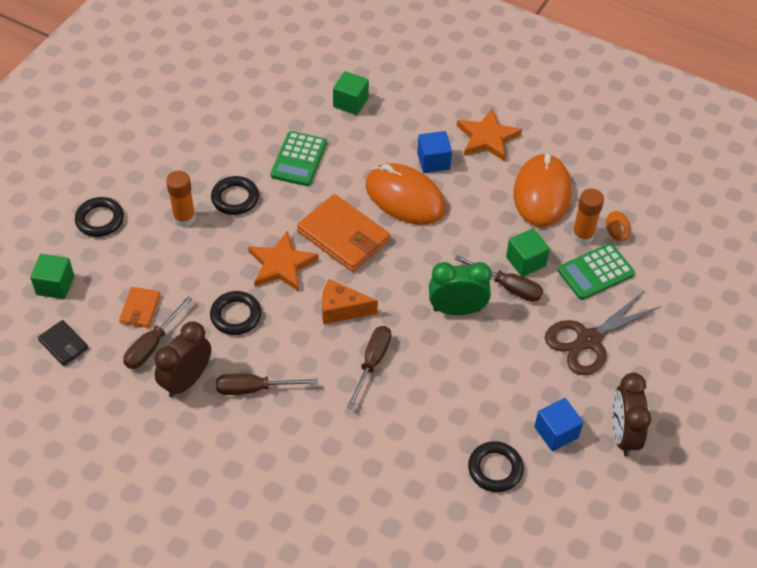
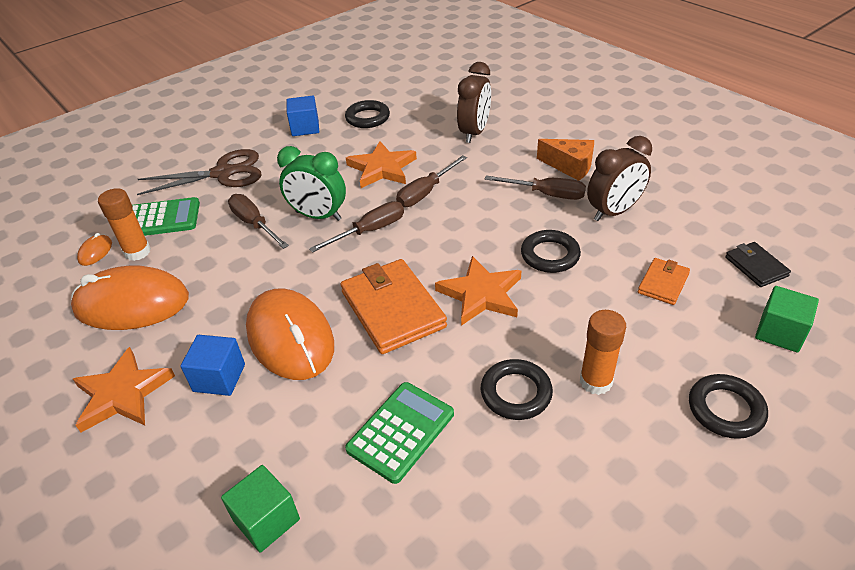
camera: 155 degrees left, 10 degrees down
brown screwdriver [123,296,192,369] -> brown screwdriver moved to [309,201,404,253]
orange cheese [322,279,378,324] -> orange cheese moved to [537,139,594,181]
green cube [506,228,550,277] -> none
orange mouse [514,153,571,227] -> orange mouse turned 60 degrees clockwise [71,265,189,330]
brown clock [612,373,651,457] -> brown clock moved to [457,62,491,143]
none -> orange star [346,141,417,188]

